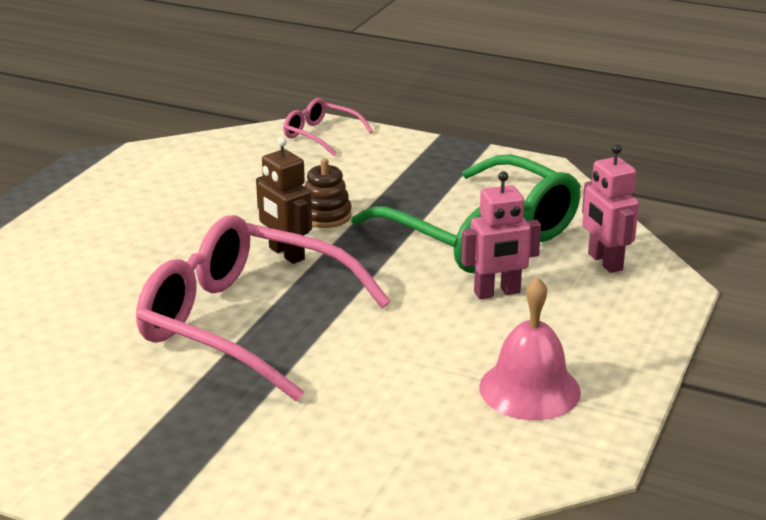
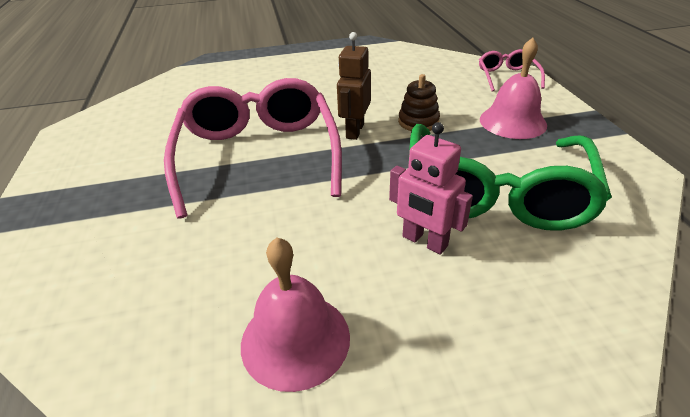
camera: 55 degrees right, 10 degrees up
pink robot [582,144,639,273] -> none
none -> pink bell [480,38,547,139]

